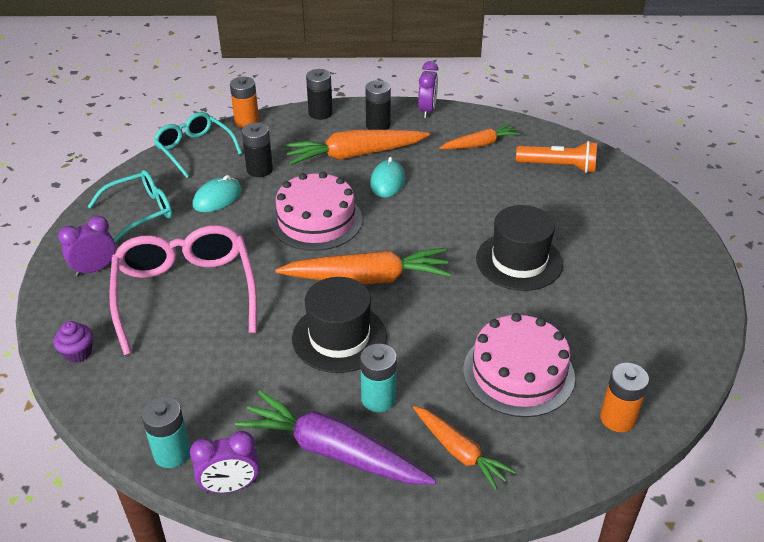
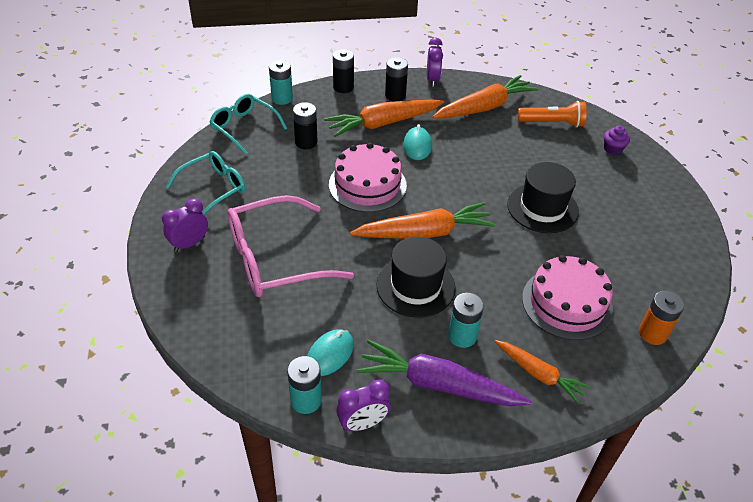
camera: 10 degrees left, 5 degrees up
purple cupcake [53,321,93,363] -> purple cupcake moved to [604,125,630,155]
pink glasses [109,225,257,356] -> pink glasses turned 90 degrees counterclockwise [228,195,354,297]
turquoise mouse [193,175,242,212] -> turquoise mouse moved to [307,329,354,376]
orange battery [230,77,259,128] -> turquoise battery [269,60,293,105]
orange carrot [440,124,521,150] -> orange carrot [432,75,538,119], size x1.67

